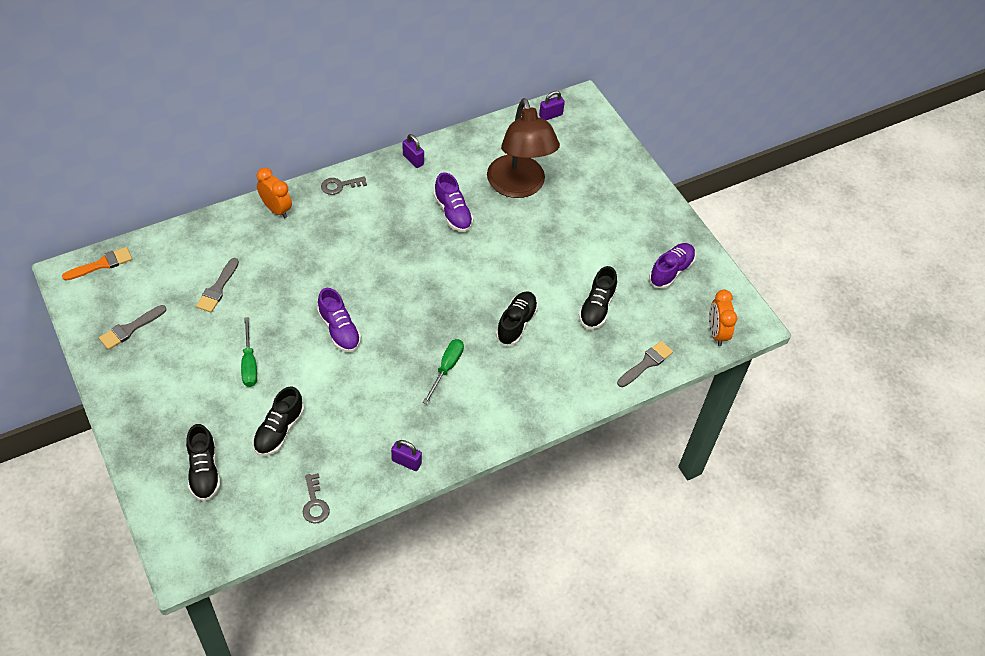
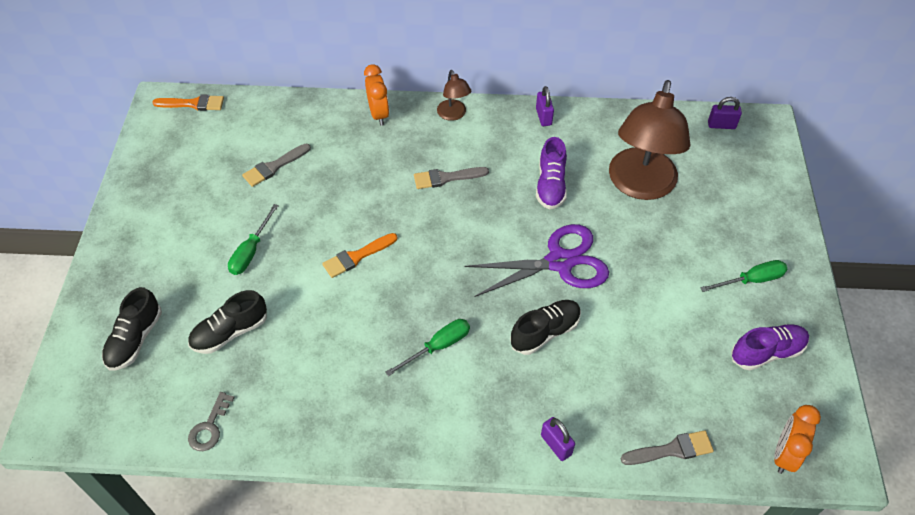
camera: 35 degrees right, 0 degrees up
grey brush [99,305,166,350] -> grey brush moved to [414,167,489,189]
purple shoe [317,288,361,352] -> orange brush [322,233,398,278]
grey key [321,176,367,195] -> brown lamp [437,70,471,121]
purple padlock [391,440,422,471] -> purple padlock moved to [541,417,575,461]
black shoe [579,266,617,329] -> none
none -> purple scissors [465,224,609,297]
none -> green screwdriver [700,260,787,292]

